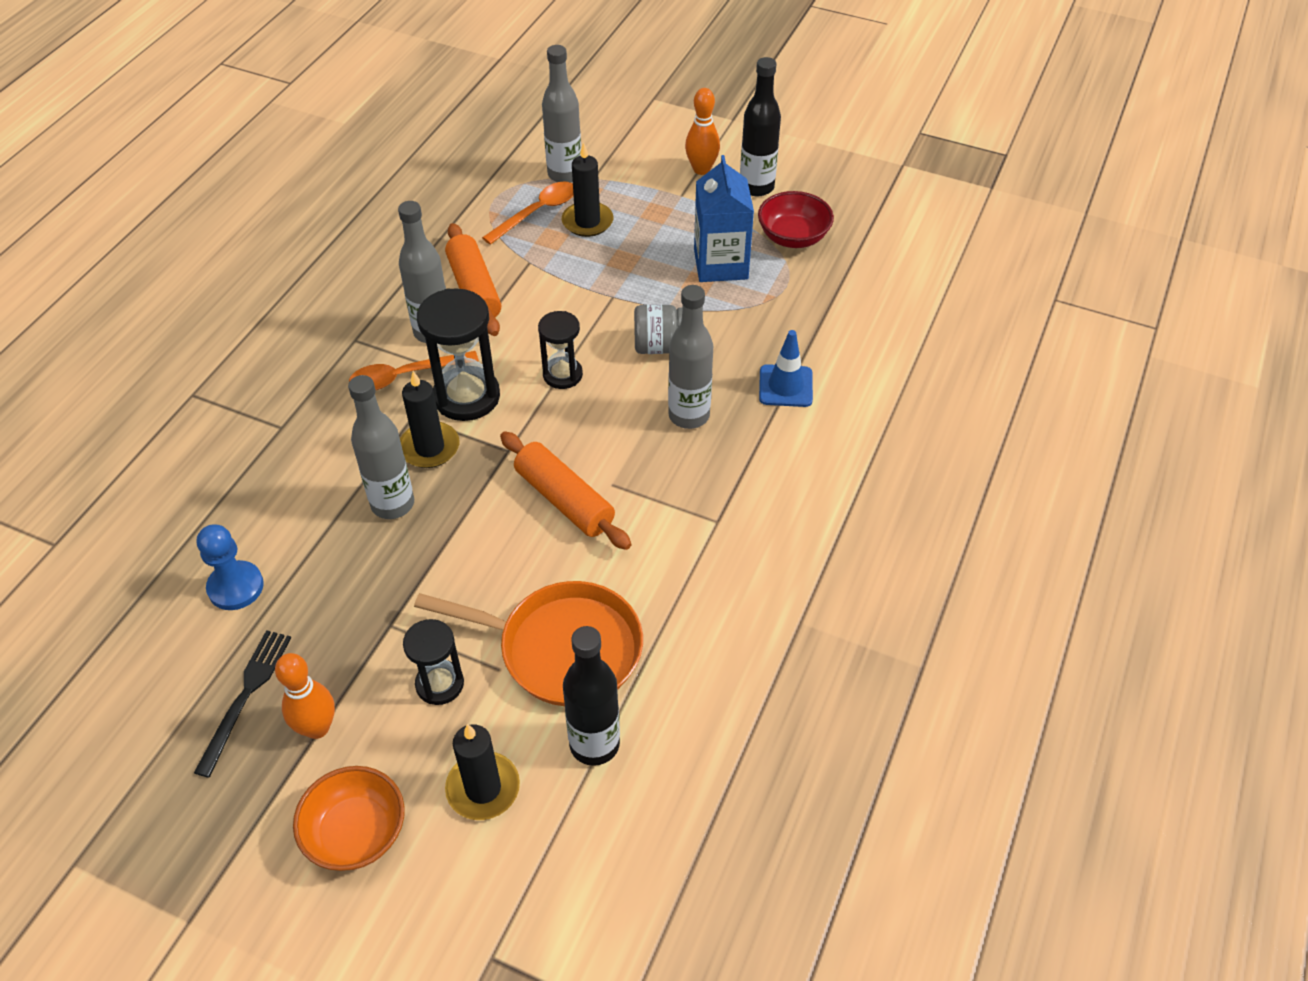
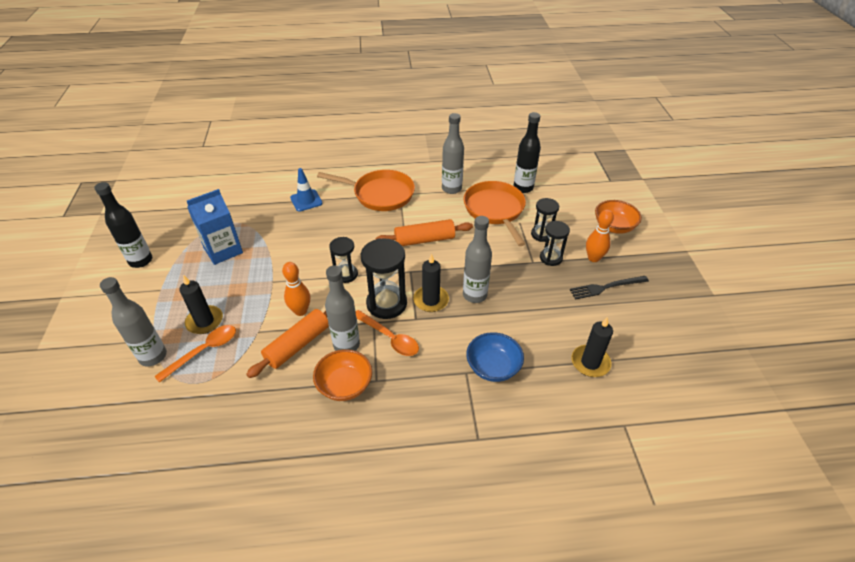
camera: 120 degrees left, 5 degrees down
blue pawn [197,524,264,610] -> none
black candle [445,724,520,820] -> black candle moved to [571,317,613,377]
orange spoon [482,182,573,245] -> orange spoon turned 120 degrees clockwise [154,325,236,383]
orange rolling pin [500,431,631,550] -> orange rolling pin turned 60 degrees clockwise [375,219,473,246]
grey jar [634,304,683,354] -> none
grey bottle [668,285,713,429] -> grey bottle moved to [442,113,464,194]
orange bowling pin [685,88,720,175] -> orange bowling pin moved to [282,262,310,316]
red bowl [758,191,834,248] -> none
none -> orange bowl [313,349,372,401]
none -> orange pan [317,170,415,211]
none -> blue bowl [466,332,524,382]
none -> black hourglass [540,221,570,266]

